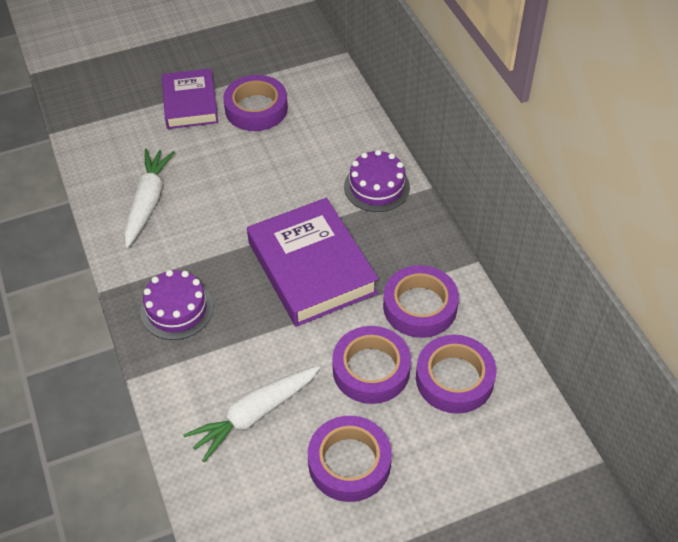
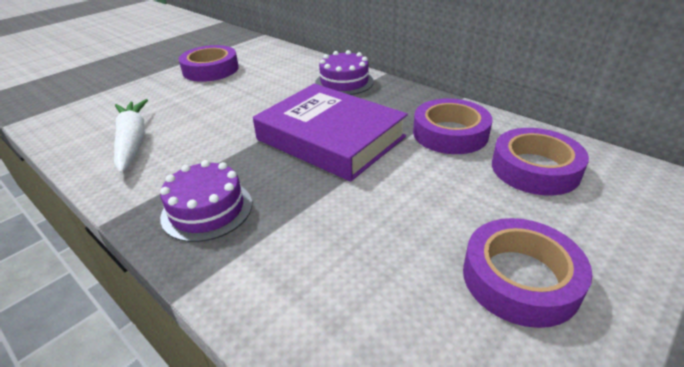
camera: 25 degrees left, 15 degrees down
purple book [162,68,218,129] -> none
white carrot [183,366,320,462] -> none
purple tape [332,326,411,404] -> none

